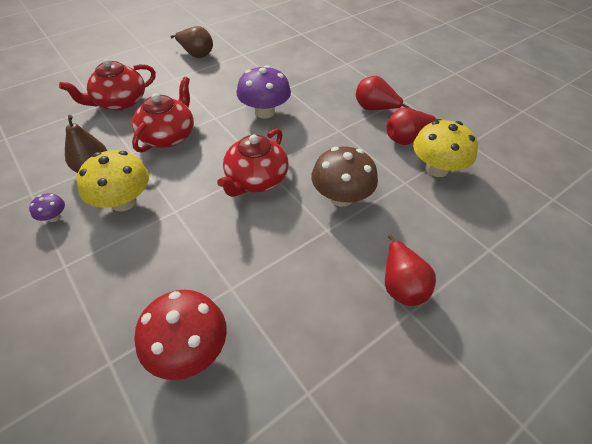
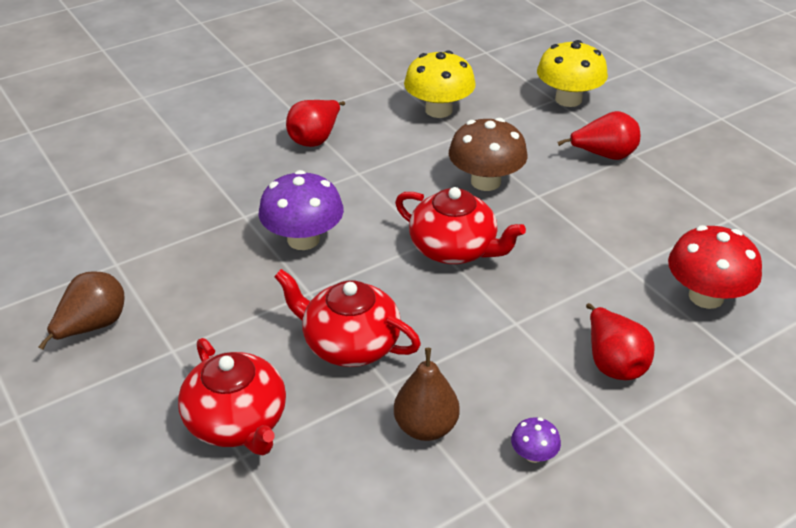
camera: 85 degrees left, 10 degrees down
yellow mushroom [76,150,149,212] -> yellow mushroom moved to [537,40,608,107]
red pear [386,108,442,145] -> red pear moved to [586,303,655,380]

